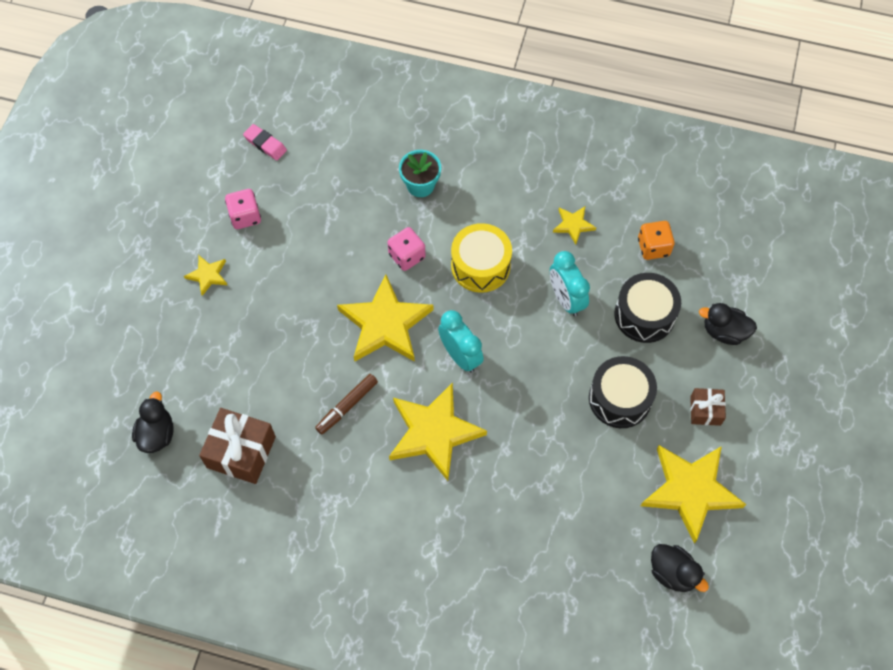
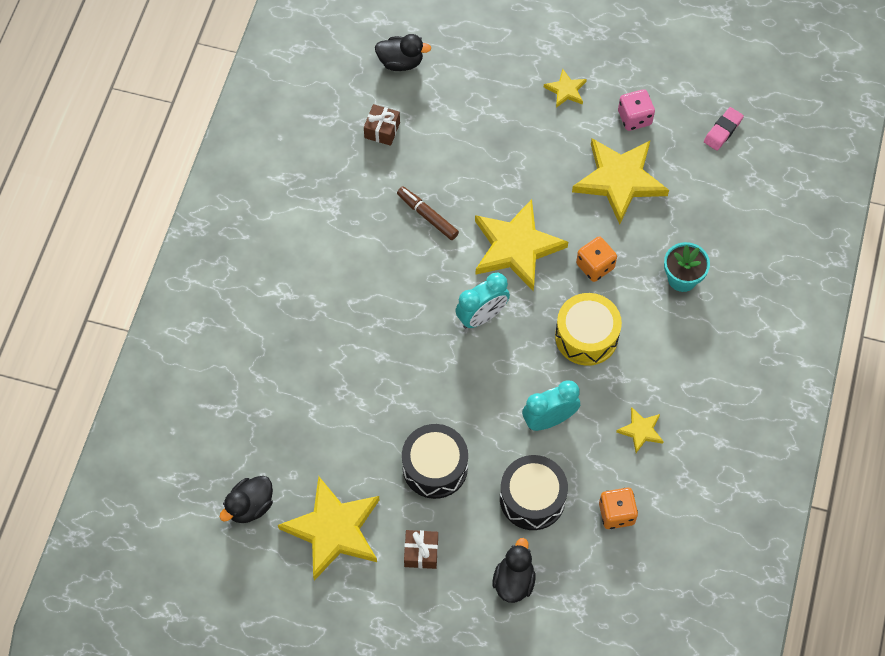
camera: 90 degrees right, 0 degrees up
brown gift [199,408,276,484] -> brown gift [364,104,400,146], size x0.57
pink dice [387,227,425,271] -> orange dice [576,236,617,282]
yellow star [389,382,487,481] -> yellow star moved to [572,138,669,224]

